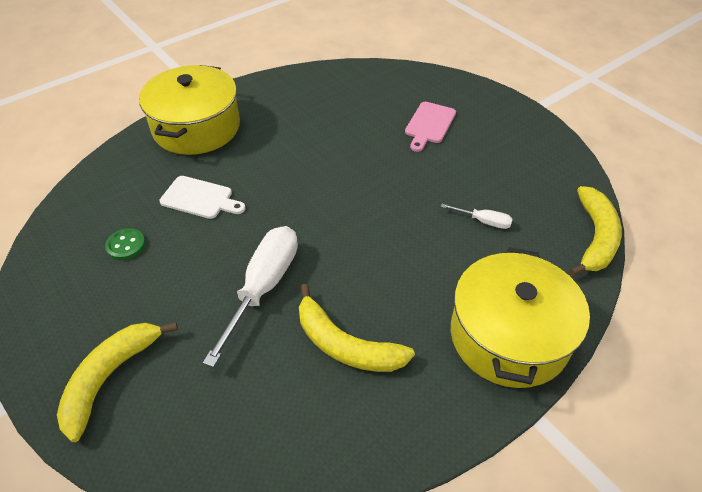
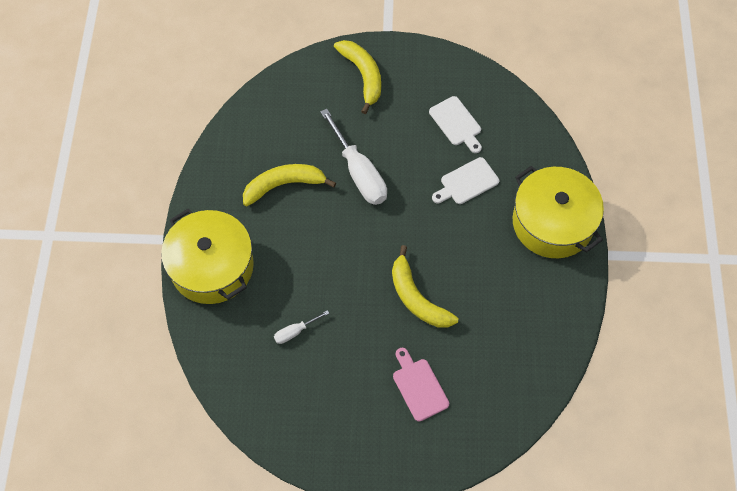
camera: 130 degrees right, 15 degrees up
green button [105,228,146,260] -> white cutting board [429,96,482,153]
yellow banana [569,186,622,276] -> yellow banana moved to [392,245,458,328]

